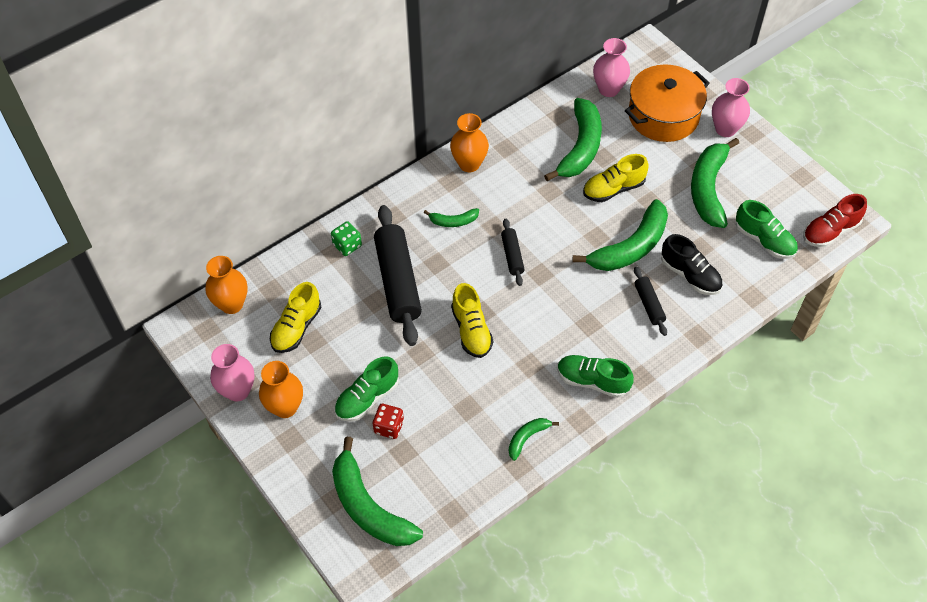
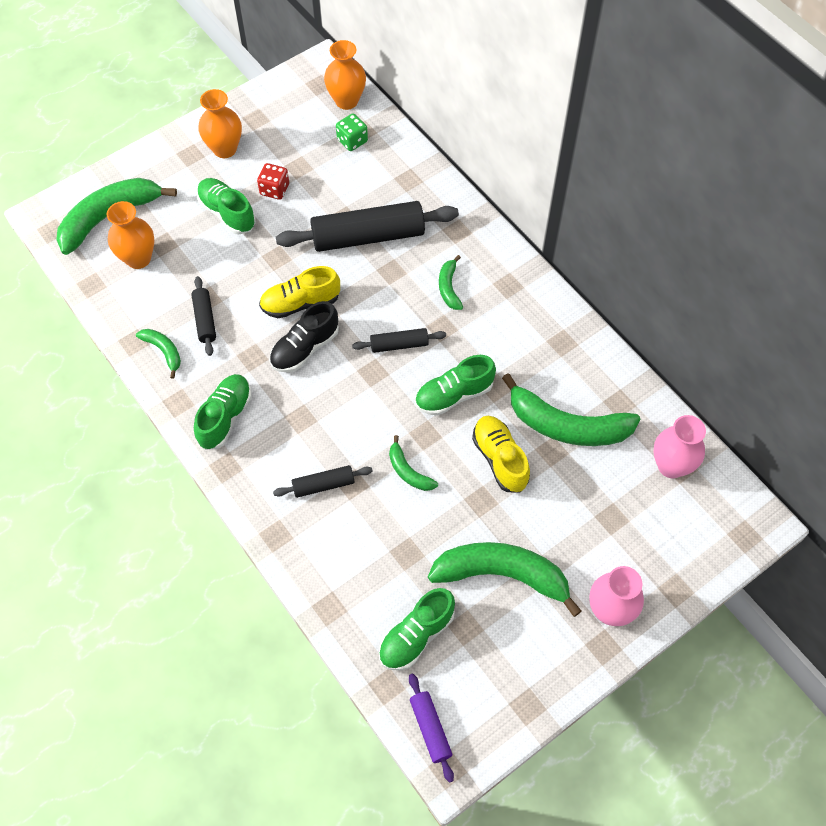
camera: 90 degrees right, 5 degrees up
pink vase [210,344,254,402] -> none
yellow shoe [270,282,321,353] -> none
green dice [331,221,362,256] -> green dice moved to [336,113,368,151]
red dice [373,404,404,439] -> red dice moved to [257,163,289,200]
orange vase [450,113,489,172] -> orange vase moved to [107,201,155,269]
green banana [572,199,668,271] -> green banana [389,435,438,491], size x0.48
orange pot [625,64,710,142] -> none
black shoe [661,234,722,295] -> black shoe moved to [269,301,339,373]
red shoe [803,194,867,247] -> purple rolling pin [409,674,454,783]
none -> black rolling pin [191,276,216,356]
none -> green shoe [415,355,496,416]

